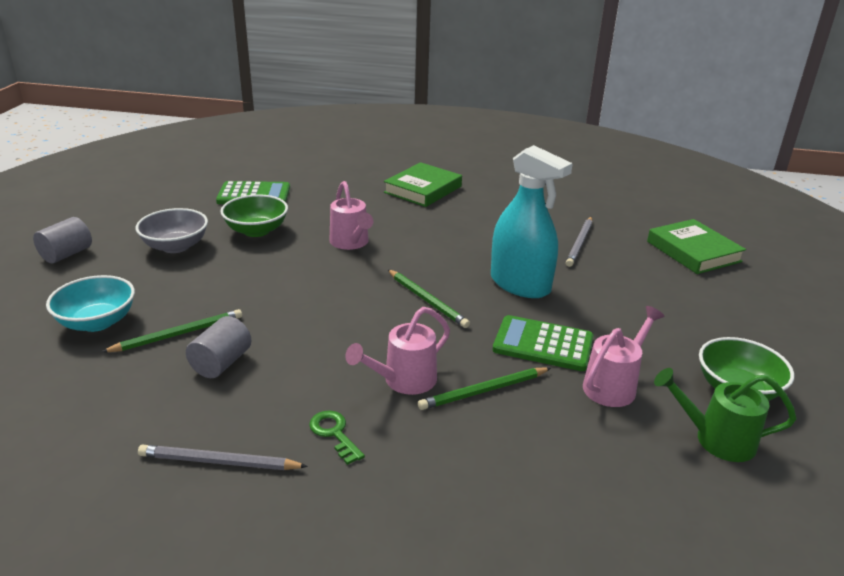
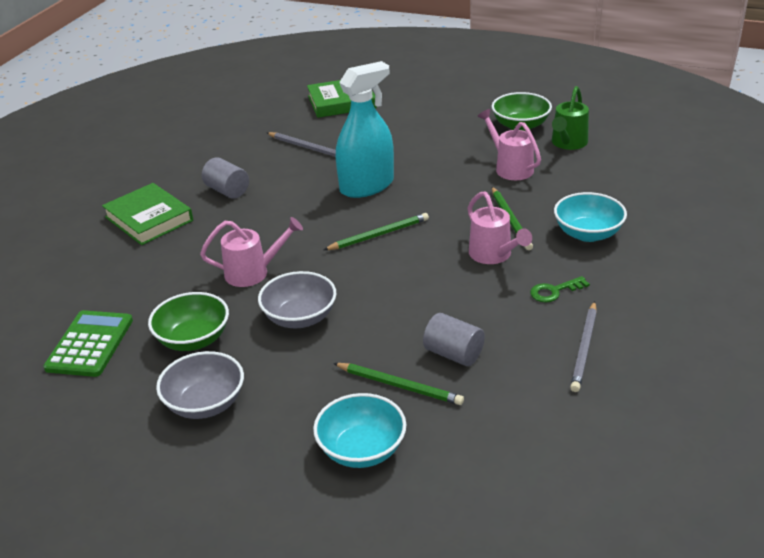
camera: 75 degrees left, 5 degrees up
grey cylinder [33,217,92,263] -> grey cylinder moved to [202,157,249,199]
green pencil [102,309,242,352] -> green pencil turned 135 degrees clockwise [333,363,464,405]
green calculator [492,315,594,371] -> none
none -> grey bowl [258,271,336,328]
none -> turquoise bowl [554,192,627,242]

